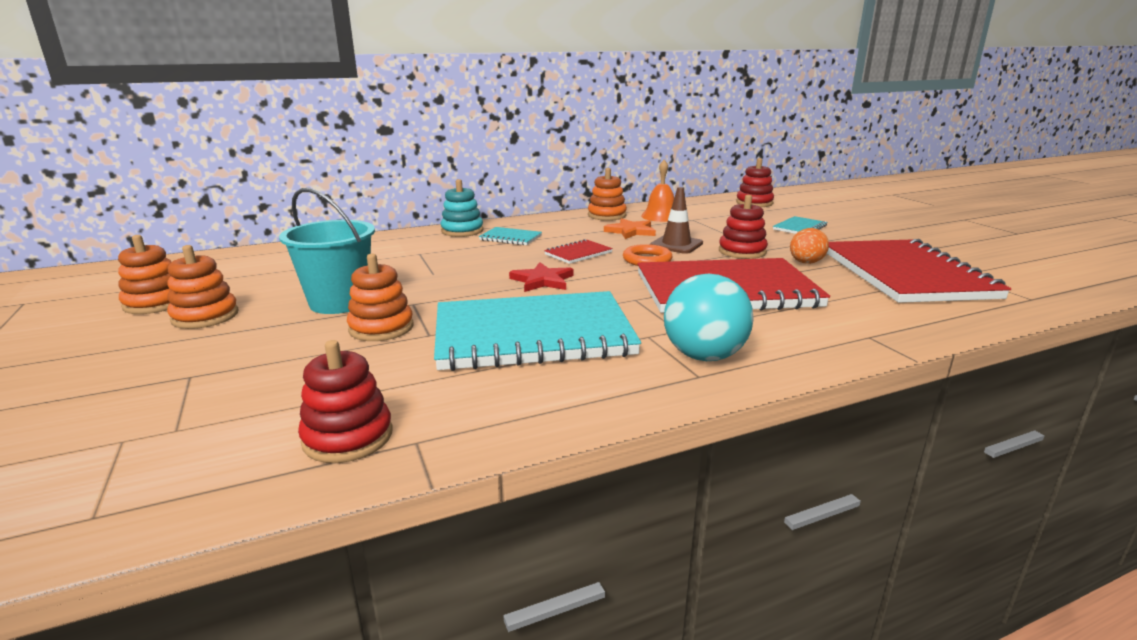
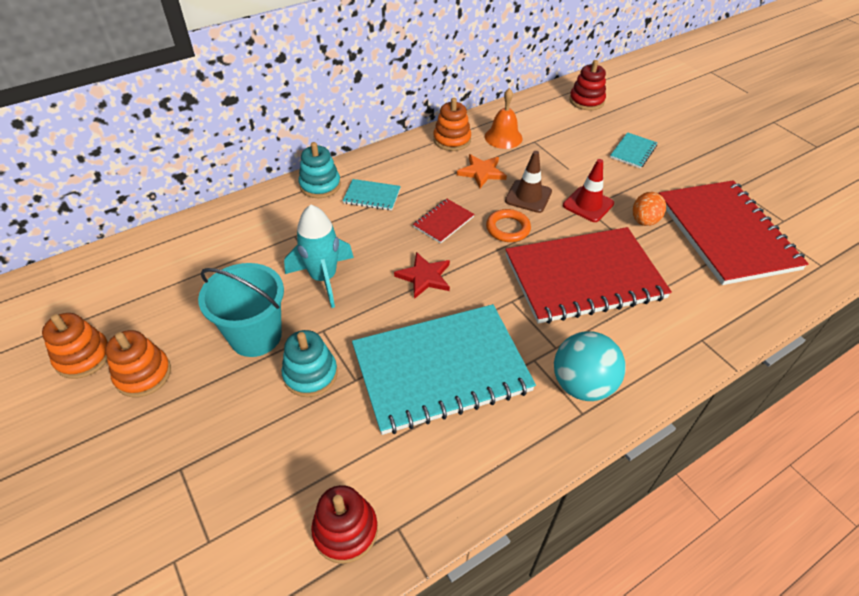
camera: 10 degrees left, 25 degrees up
orange stacking toy [347,254,414,341] -> turquoise stacking toy [282,330,338,397]
red stacking toy [719,195,768,259] -> red traffic cone [563,159,614,222]
none -> turquoise rocket [284,205,354,308]

